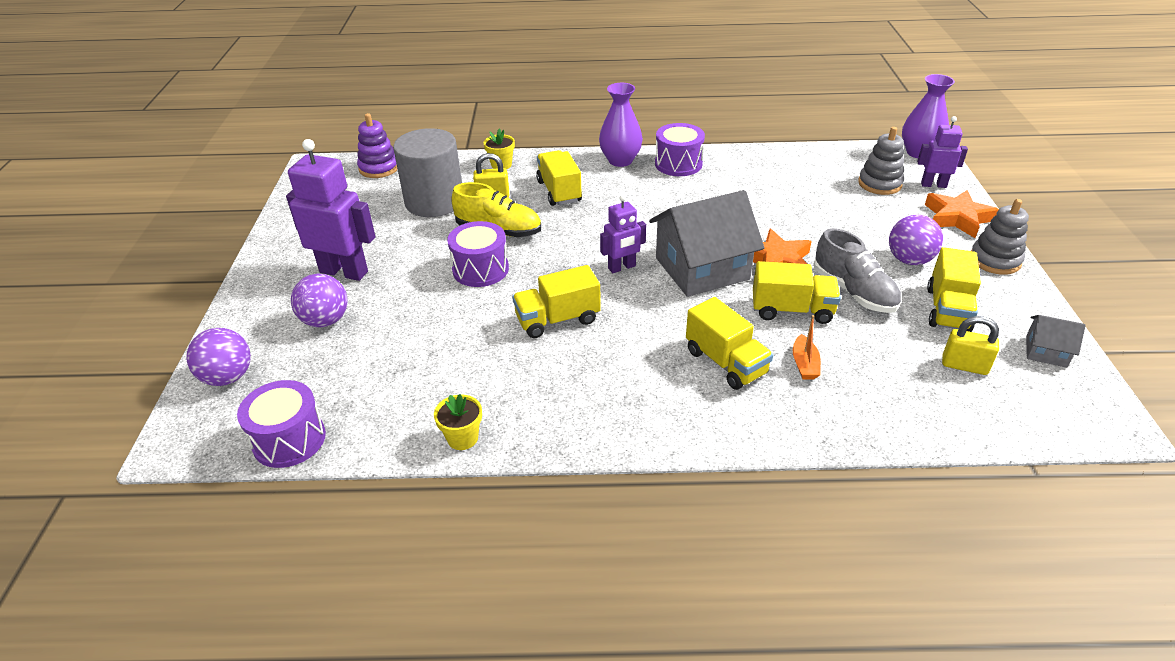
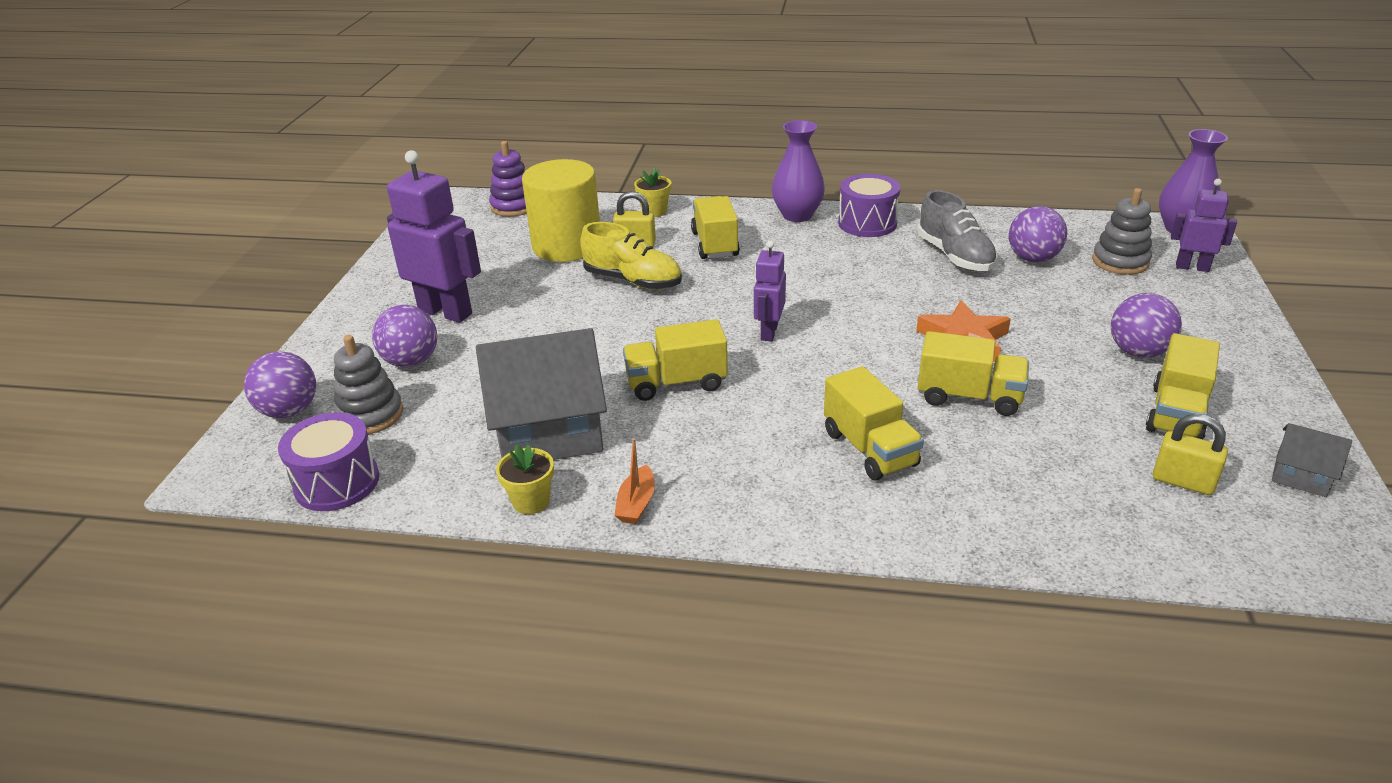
camera: 10 degrees right, 5 degrees down
grey cylinder [393,128,462,217] -> yellow cylinder [522,159,600,262]
purple drum [447,221,509,287] -> none
purple robot [600,195,646,273] -> purple robot turned 120 degrees clockwise [754,240,786,342]
grey house [649,190,764,297] -> grey house moved to [476,328,607,460]
orange boat [793,315,821,380] -> orange boat moved to [614,438,655,524]
grey shoe [813,228,901,313] -> grey shoe moved to [918,190,998,271]
orange star [925,190,999,238] -> none
grey stacking toy [971,199,1029,275] -> grey stacking toy moved to [334,335,403,434]
none -> purple ball [1009,206,1067,262]

